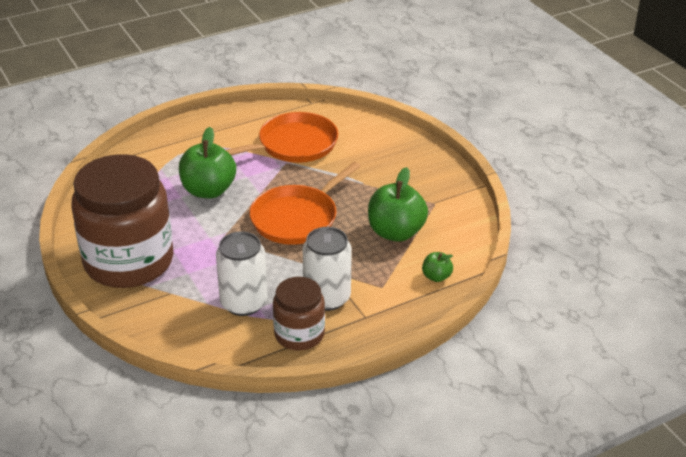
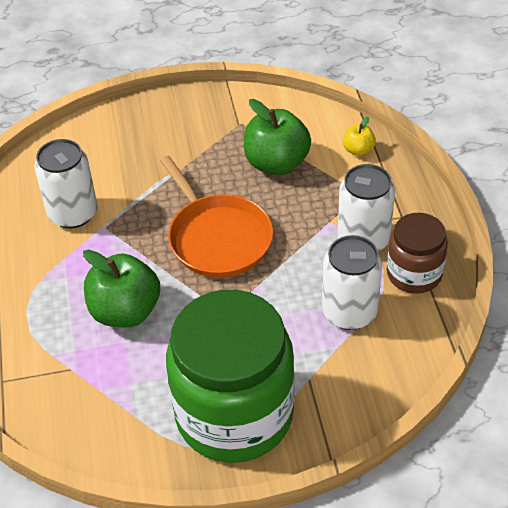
camera: 70 degrees left, 10 degrees up
brown jar [71,154,173,288] -> green jar [166,290,295,463]
orange pan [226,112,338,163] -> white can [34,139,97,228]
green apple [422,252,453,282] -> yellow apple [343,117,376,156]

